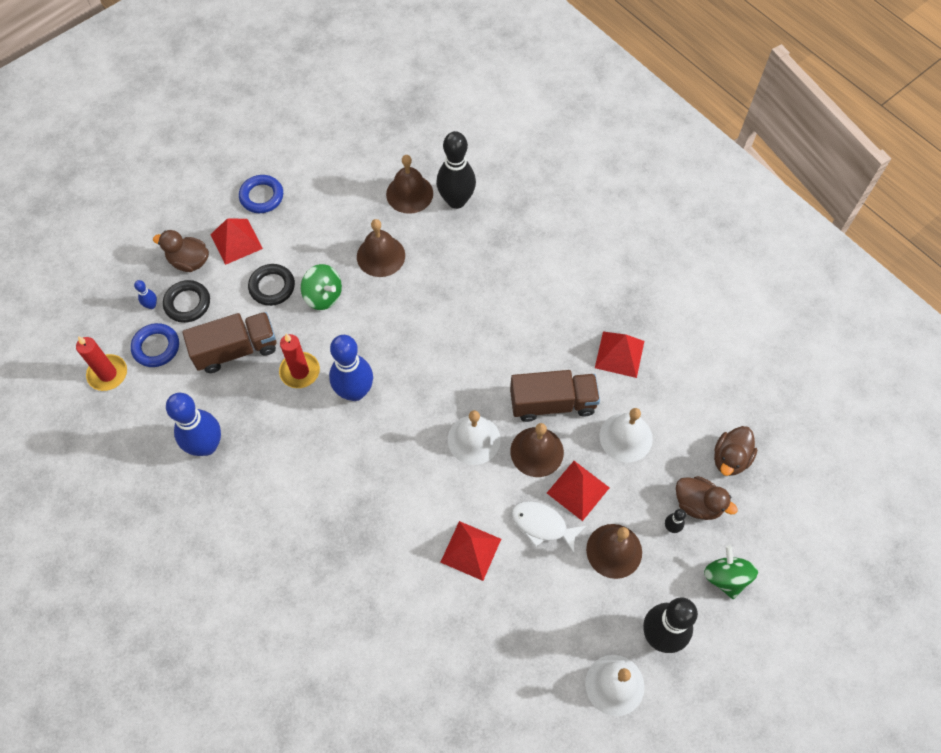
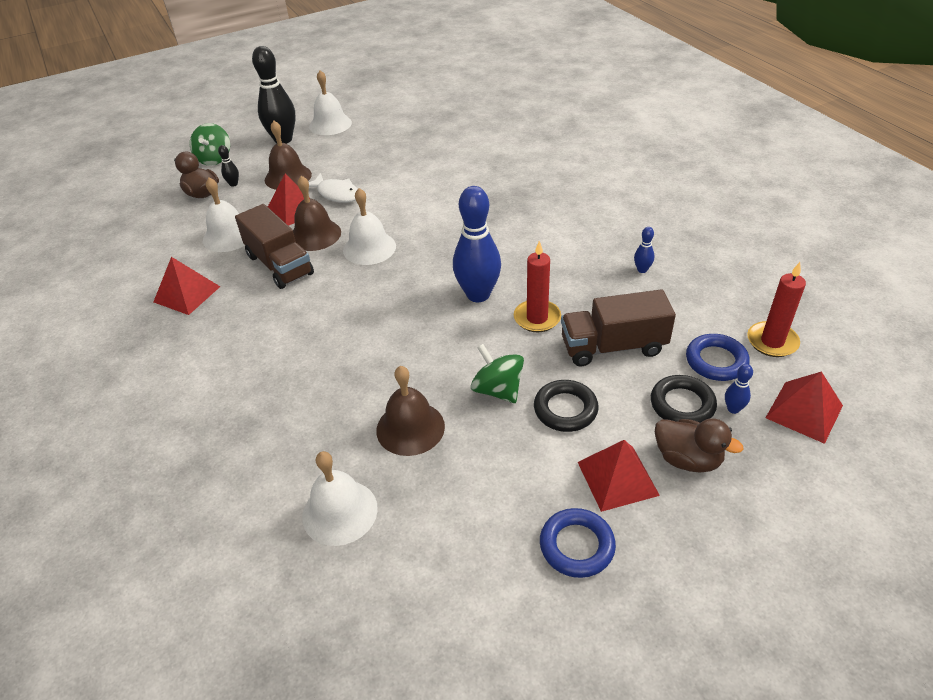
camera: 165 degrees left, 20 degrees down
blue bowling pin [166,393,221,456] -> blue bowling pin [634,227,654,273], size x0.42
brown bell [386,155,433,214] -> white bell [302,451,378,546]
black bowling pin [436,131,476,209] -> none
red pyramid [440,521,501,581] -> red pyramid moved to [766,371,843,444]
brown truck [510,370,600,422] -> brown truck turned 135 degrees counterclockwise [235,204,314,289]
brown duck [714,426,757,476] -> none

